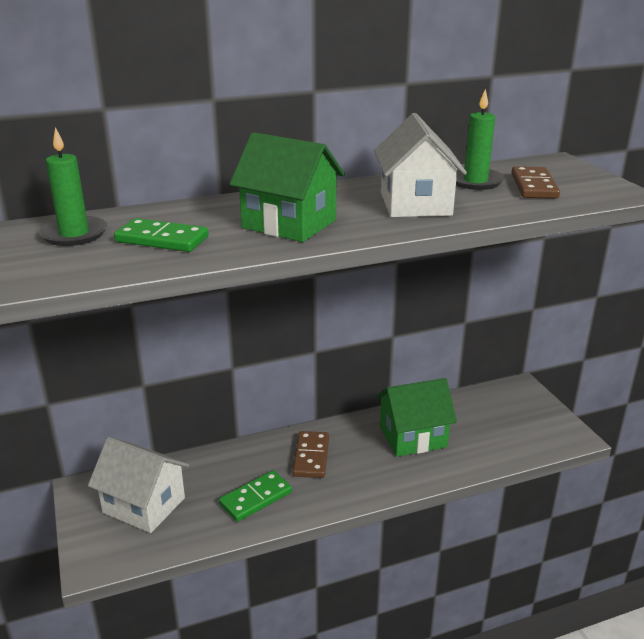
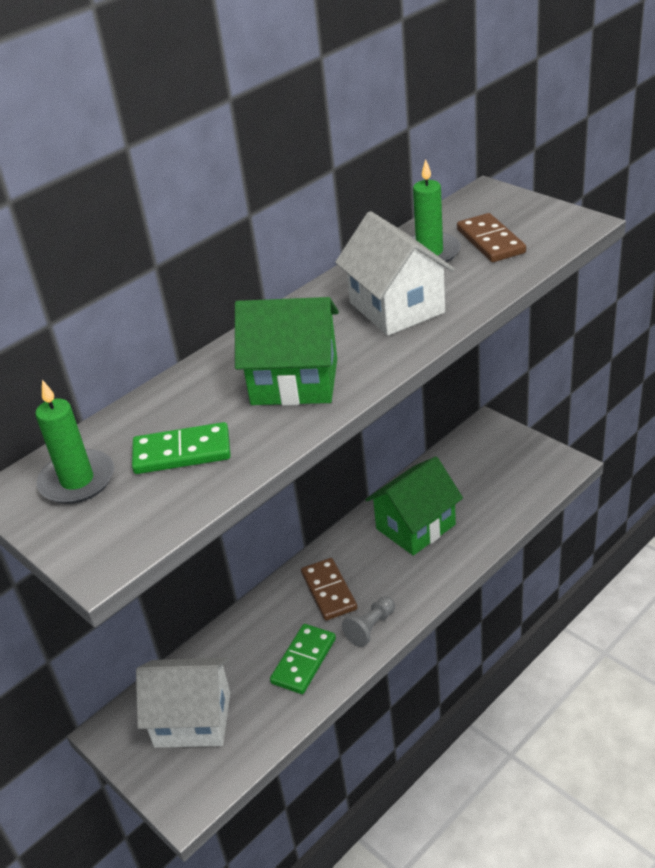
camera: 20 degrees left, 10 degrees up
none -> grey pawn [342,596,395,647]

